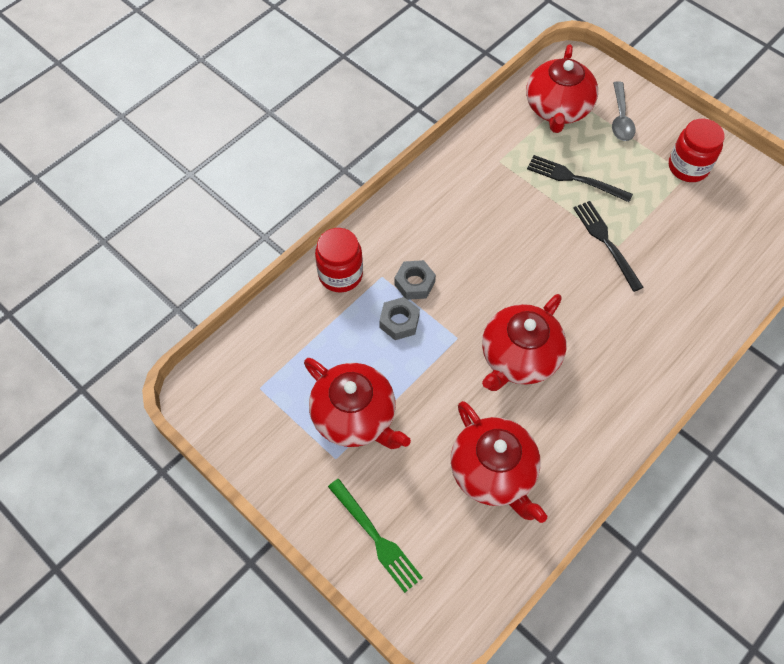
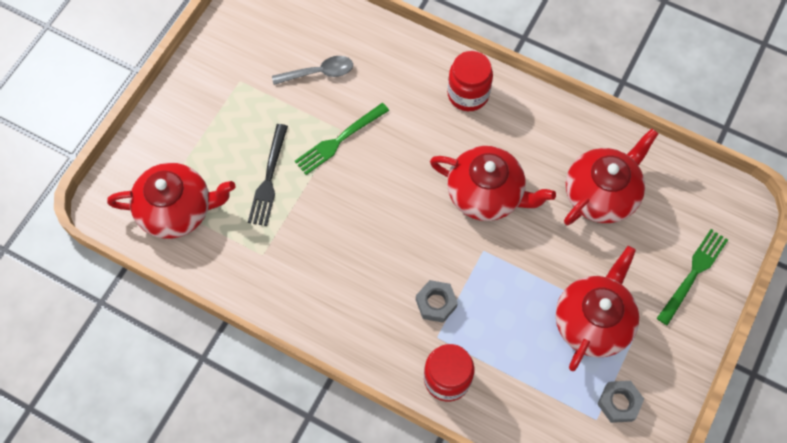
camera: 105 degrees left, 5 degrees up
grey nut [379,297,420,340] -> grey nut moved to [597,381,644,423]
black fork [573,201,644,292] -> green fork [294,103,389,175]
grey spoon [612,81,636,141] -> grey spoon moved to [272,56,353,85]
red jar [669,118,725,182] -> red jar moved to [447,51,493,111]

